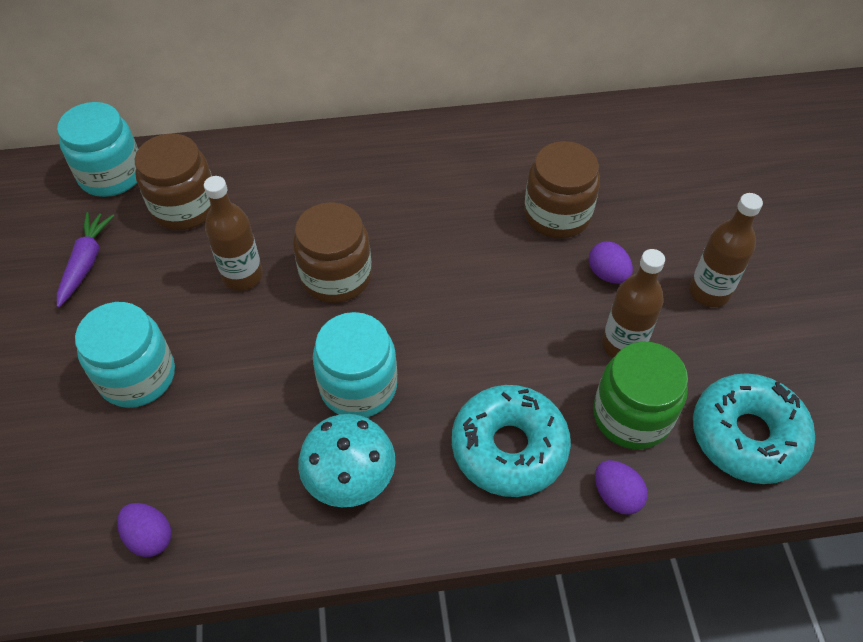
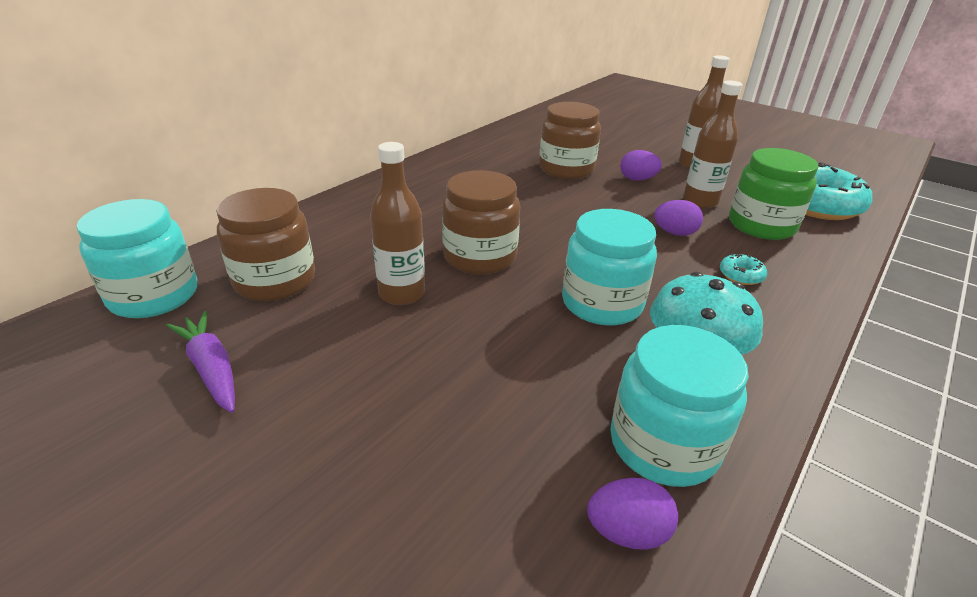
camera: 45 degrees left, 20 degrees down
turquoise jar [75,302,175,408] -> turquoise jar moved to [610,325,749,487]
turquoise donut [452,385,571,497] -> turquoise donut [720,254,767,285], size x0.41
purple egg [595,460,648,515] -> purple egg moved to [654,200,703,236]

